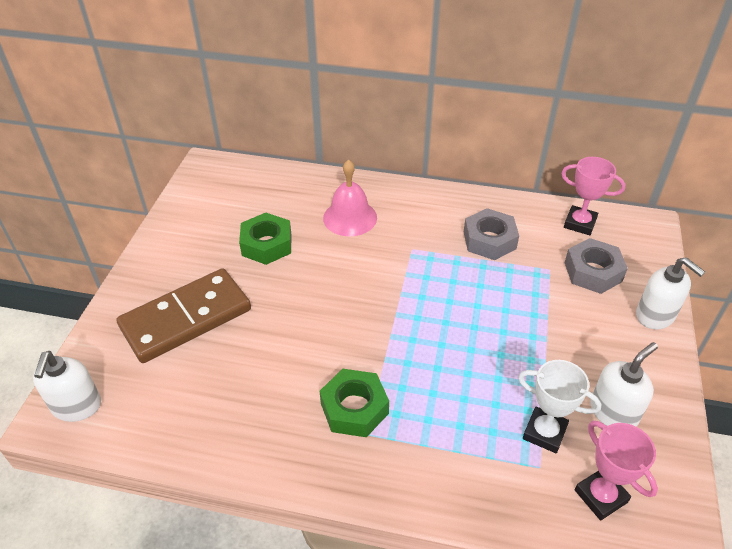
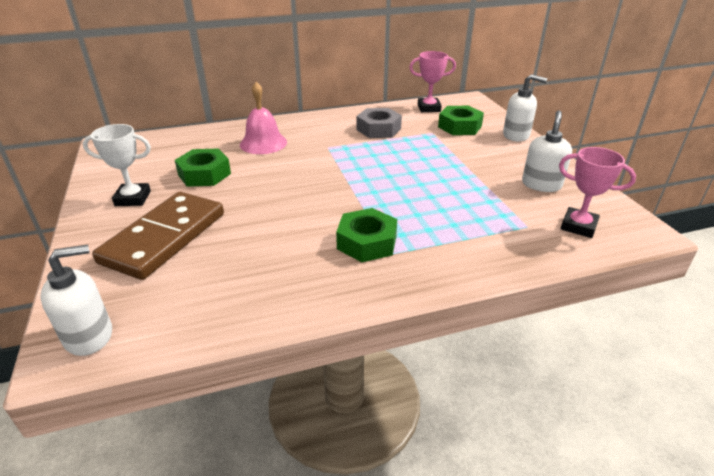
camera: 30 degrees left, 10 degrees down
white soap dispenser [33,351,101,422] -> white soap dispenser turned 90 degrees counterclockwise [40,245,112,356]
white trophy [518,360,602,453] -> white trophy moved to [83,124,151,206]
grey nut [564,238,628,294] -> green nut [438,106,484,135]

